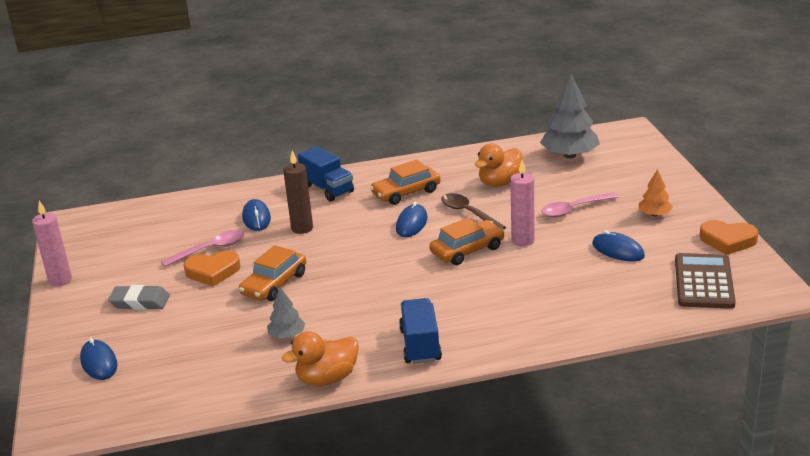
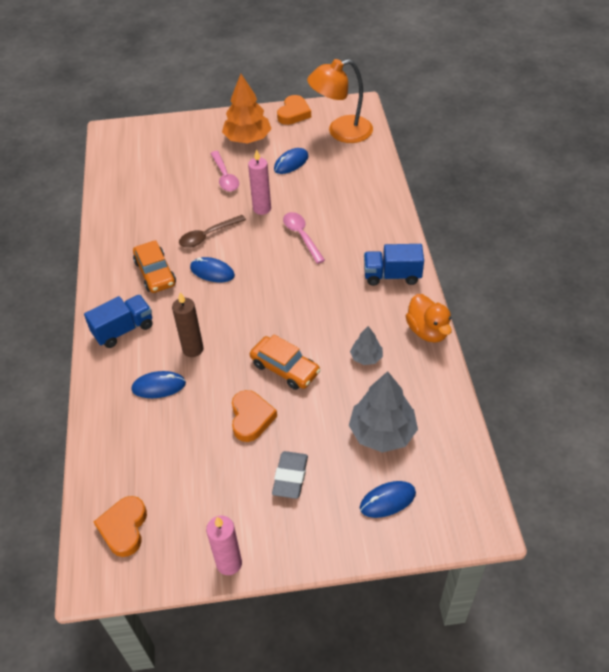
camera: 85 degrees left, 20 degrees up
pink spoon [161,230,244,267] -> pink spoon moved to [283,212,325,264]
orange car [429,218,505,265] -> none
orange duck [475,144,523,187] -> none
grey tree [540,73,600,159] -> grey tree moved to [349,371,418,453]
orange tree [639,169,673,217] -> orange tree [222,74,271,144], size x1.92
brown calculator [675,253,736,309] -> orange lamp [307,59,373,143]
none -> orange heart [94,496,147,557]

